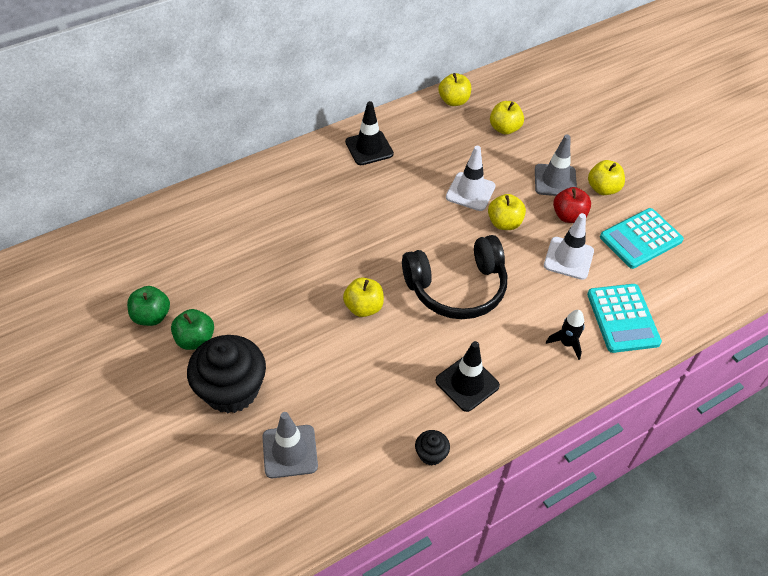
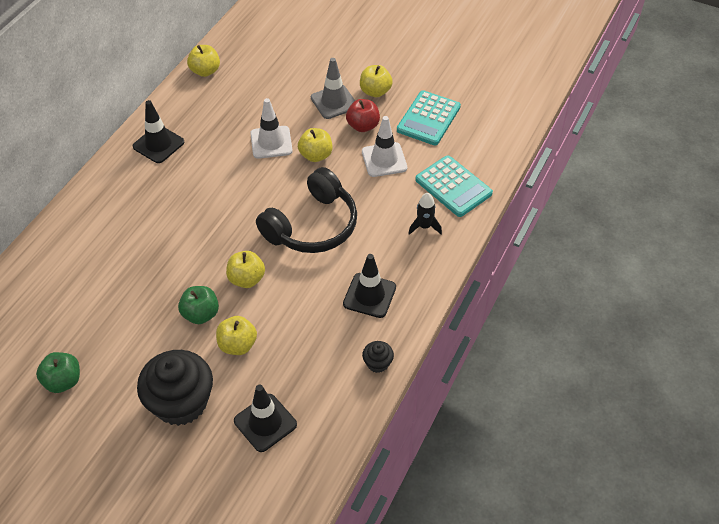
camera: 30 degrees left, 0 degrees up
green apple [171,309,214,350] -> green apple moved to [178,286,219,324]
grey traffic cone [262,412,318,478] -> black traffic cone [234,385,297,452]
yellow apple [490,101,524,135] -> yellow apple moved to [216,316,257,355]

